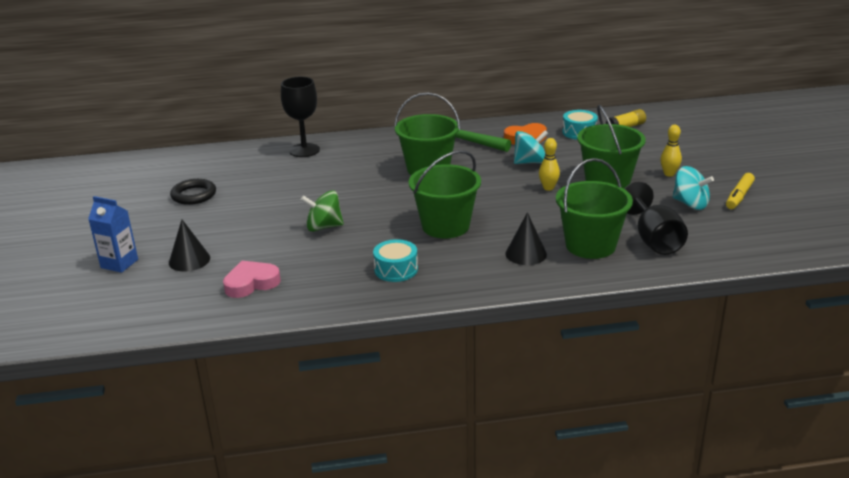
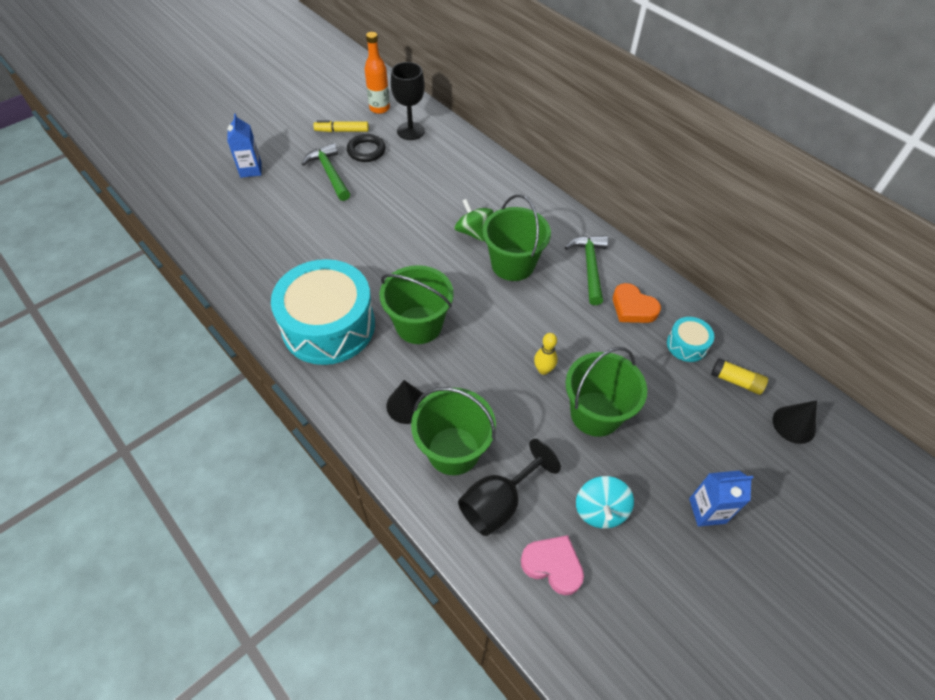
camera: 55 degrees right, 25 degrees up
black cone [169,220,210,272] -> black cone moved to [772,400,817,444]
pink heart [223,261,281,298] -> pink heart moved to [521,535,584,595]
black goblet [281,77,320,157] -> black goblet moved to [391,62,425,140]
green spinning top [301,190,344,232] -> green spinning top moved to [454,199,493,242]
turquoise drum [373,239,418,282] -> turquoise drum [271,259,375,365], size x2.32
turquoise spinning top [514,130,549,164] -> none
yellow bowling pin [660,125,682,177] -> none
yellow marker [726,173,755,209] -> yellow marker moved to [313,120,369,132]
none -> green hammer [302,143,350,201]
none -> orange bottle [364,32,390,114]
none -> blue carton [689,471,754,527]

